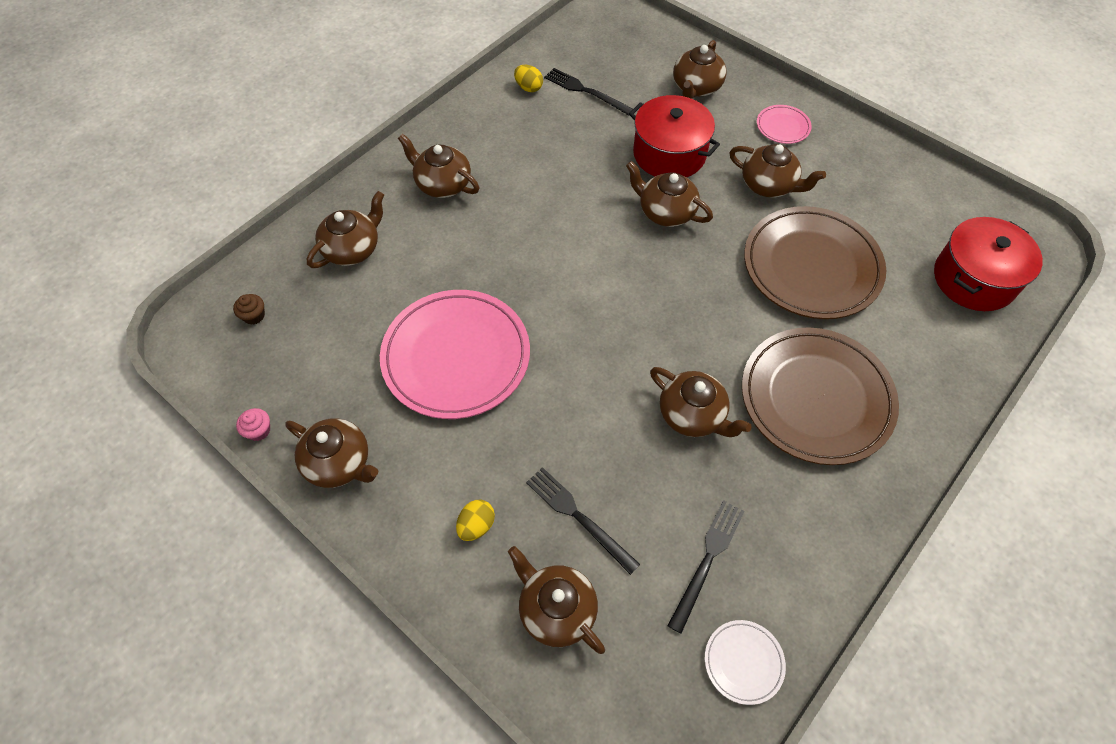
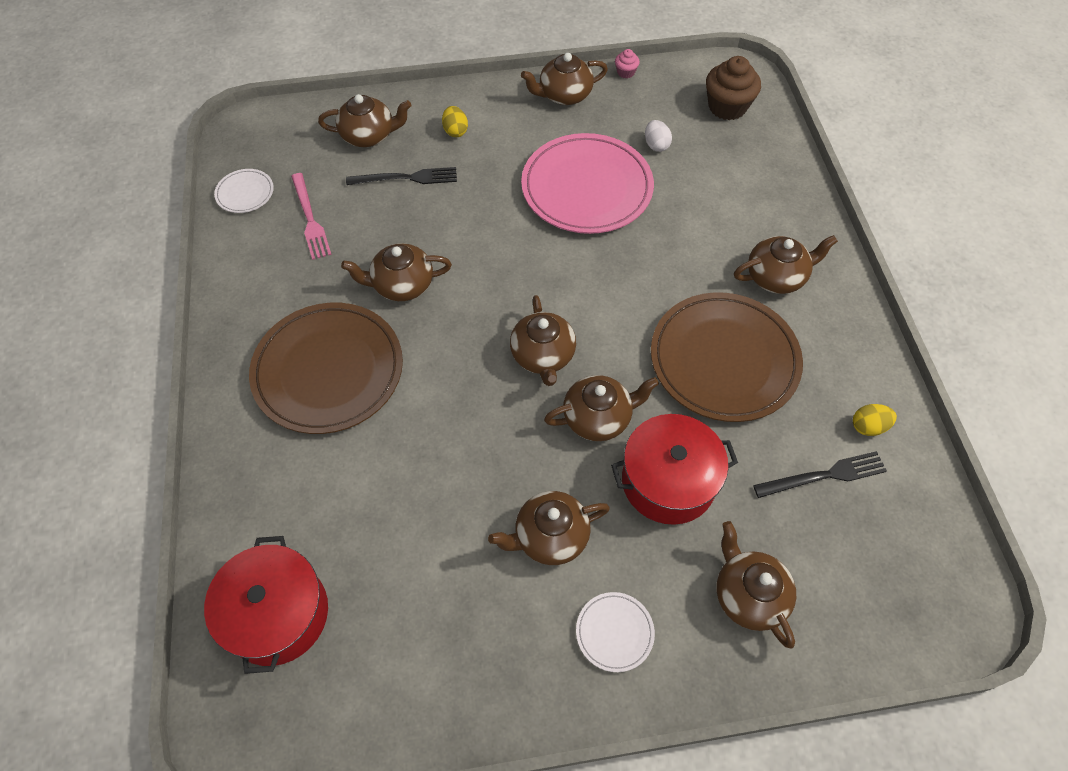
camera: 130 degrees right, 0 degrees up
brown cupcake [233,294,265,325] -> brown cupcake [706,56,761,120], size x2.12
brown teapot [307,191,384,268] -> brown teapot moved to [510,295,576,386]
black fork [667,500,745,634] -> pink fork [291,173,332,260]
brown plate [744,206,886,319] -> brown plate moved to [651,292,803,422]
pink plate [757,105,812,144] -> white plate [576,592,655,672]
none -> white egg [645,120,672,152]

